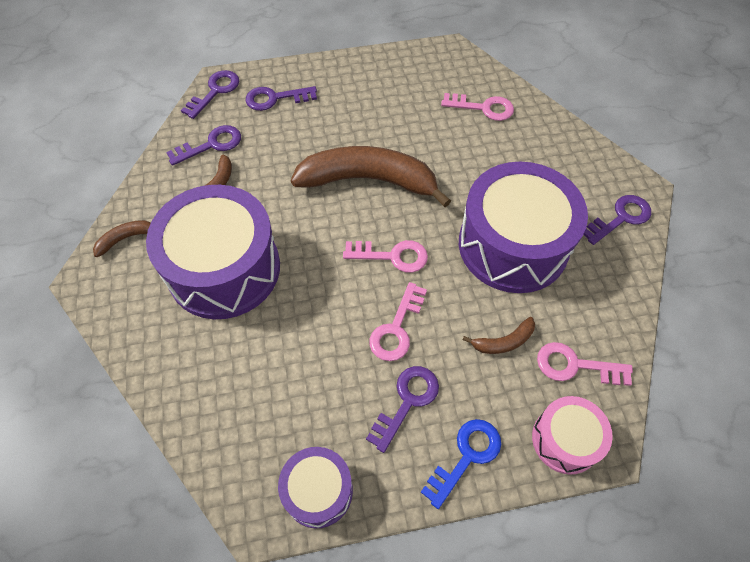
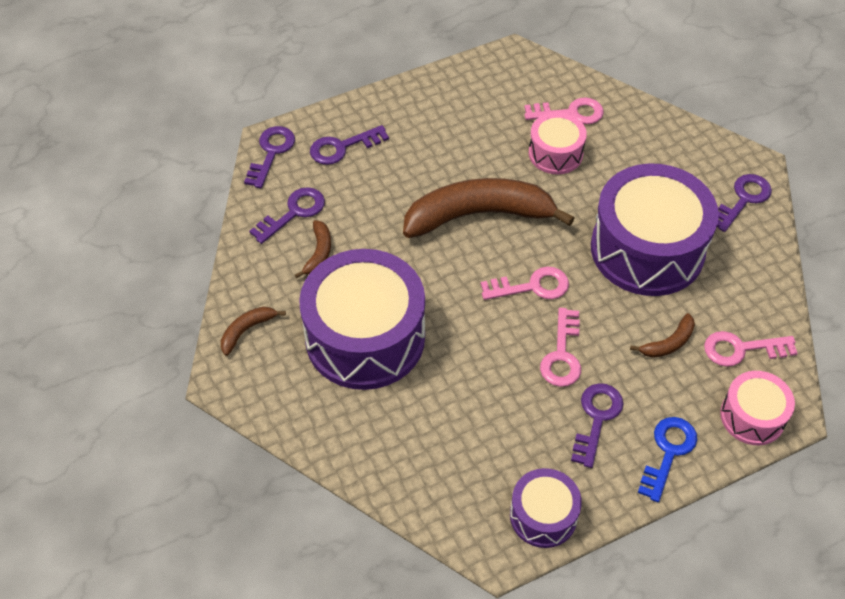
camera: 15 degrees left, 5 degrees down
none -> pink drum [529,112,587,174]

